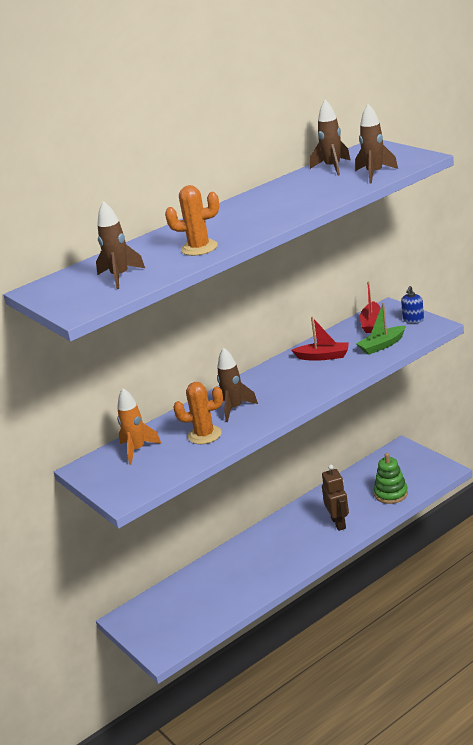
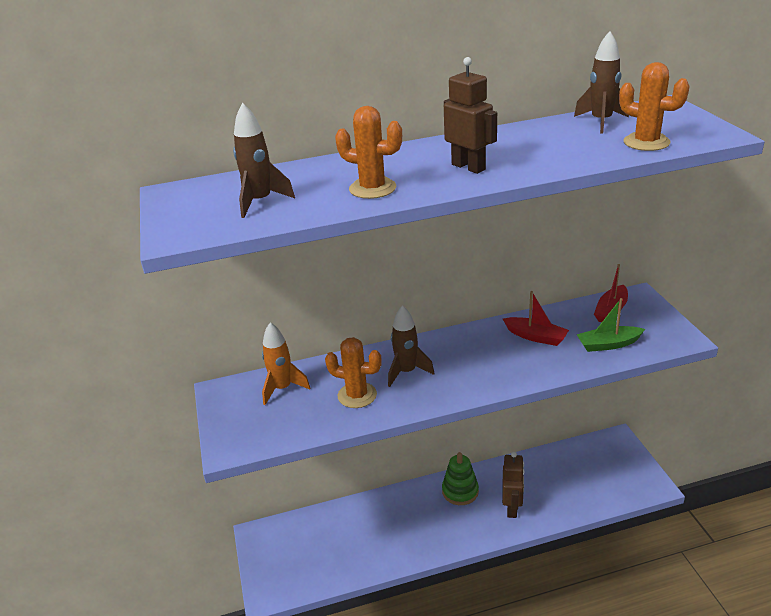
camera: 20 degrees right, 5 degrees up
brown rocket [355,104,398,183] -> orange cactus [619,62,690,151]
green stacking toy [374,453,408,504] -> green stacking toy moved to [442,452,479,505]
blue soap dispenser [401,286,424,323] -> none
none -> brown robot [444,57,497,174]

